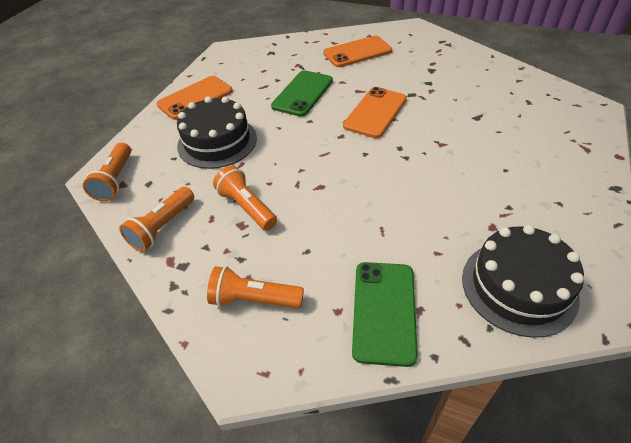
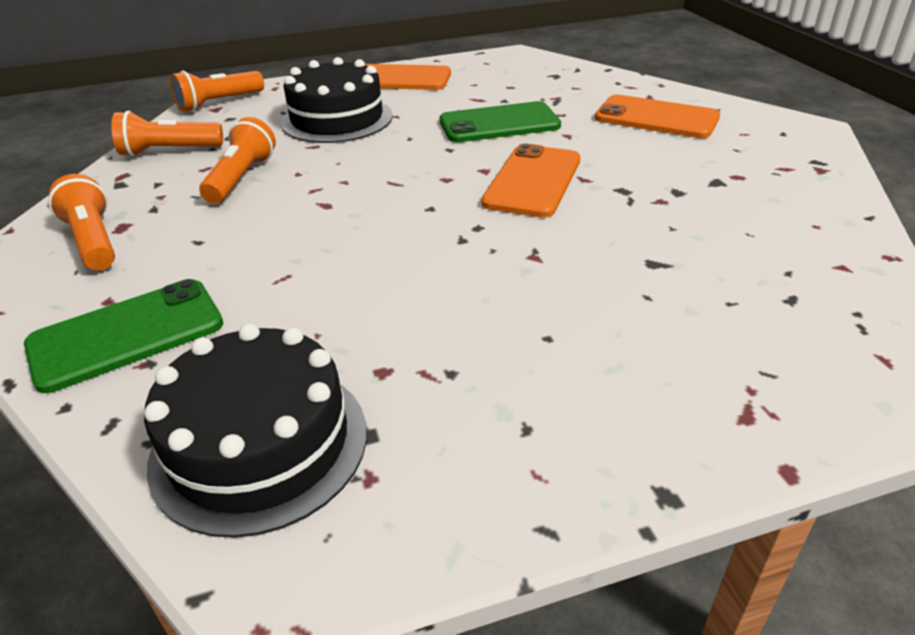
camera: 50 degrees right, 10 degrees down
orange phone [343,87,407,138] -> orange phone turned 60 degrees counterclockwise [481,144,580,218]

